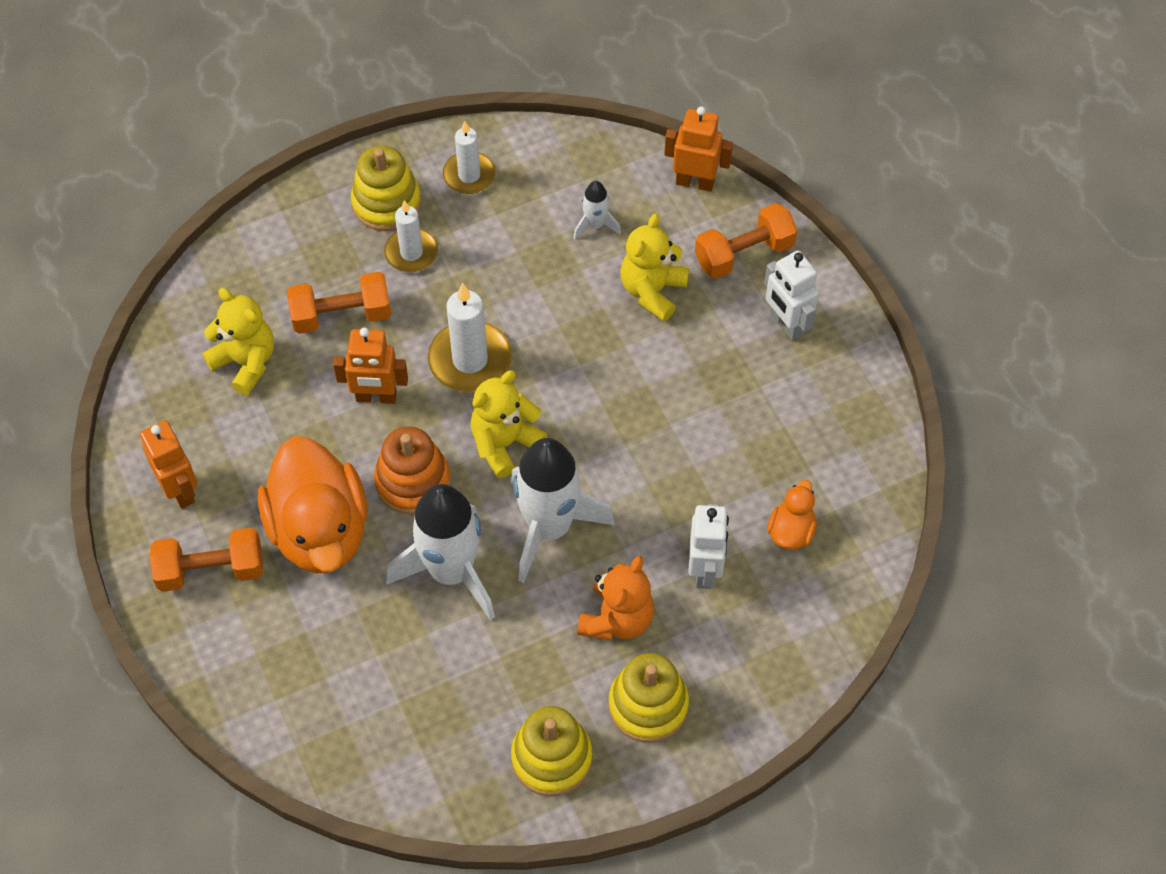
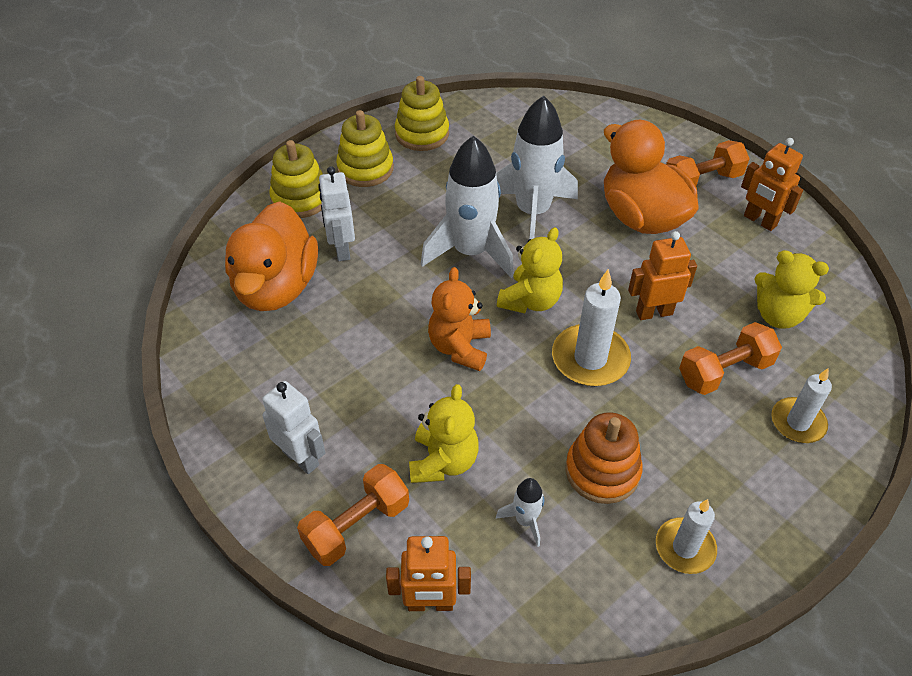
camera: 165 degrees right, 10 degrees down
yellow stacking toy [351,146,421,231] -> yellow stacking toy moved to [269,140,323,218]
orange stacking toy [374,427,451,515] -> orange stacking toy moved to [566,412,643,504]
white candle [384,200,438,272] -> white candle moved to [771,368,832,443]
orange teddy bear [577,556,654,641] -> orange teddy bear moved to [428,267,491,371]
orange duck [767,480,817,550] -> orange duck [225,201,318,311], size x2.21

